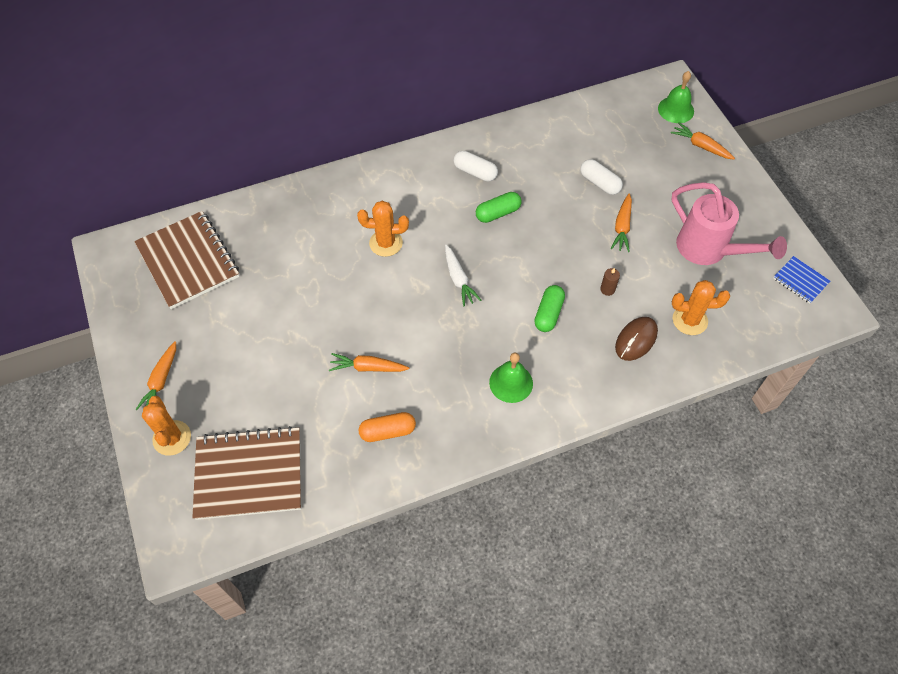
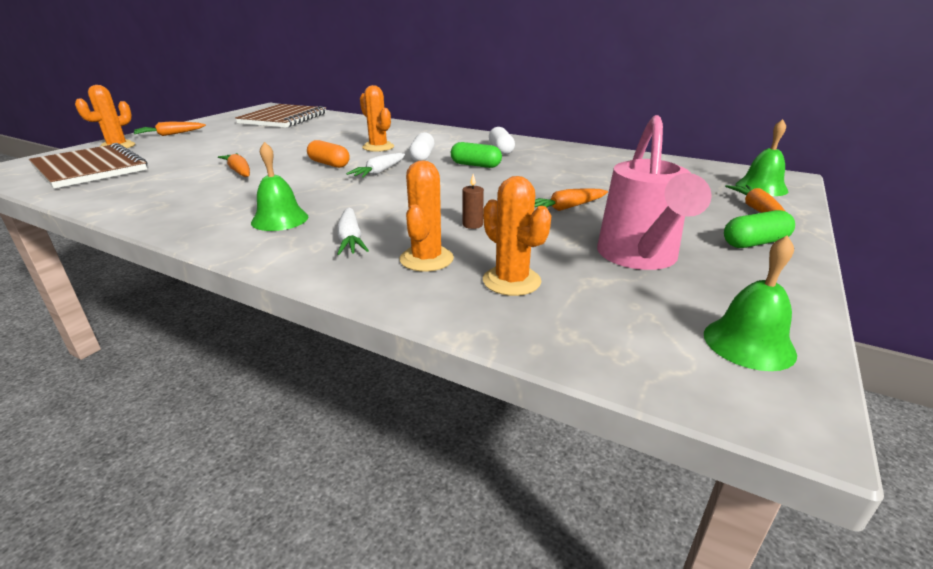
camera: 50 degrees right, 30 degrees down
orange capsule [359,412,416,442] -> orange capsule moved to [307,140,350,168]
green capsule [534,285,565,332] -> green capsule moved to [724,210,795,248]
white capsule [580,159,623,195] -> white capsule moved to [409,132,434,161]
brown mouse [615,317,658,361] -> orange cactus [399,160,454,272]
blue notebook [773,256,830,304] -> green bell [704,235,797,371]
none -> white carrot [337,207,369,255]

